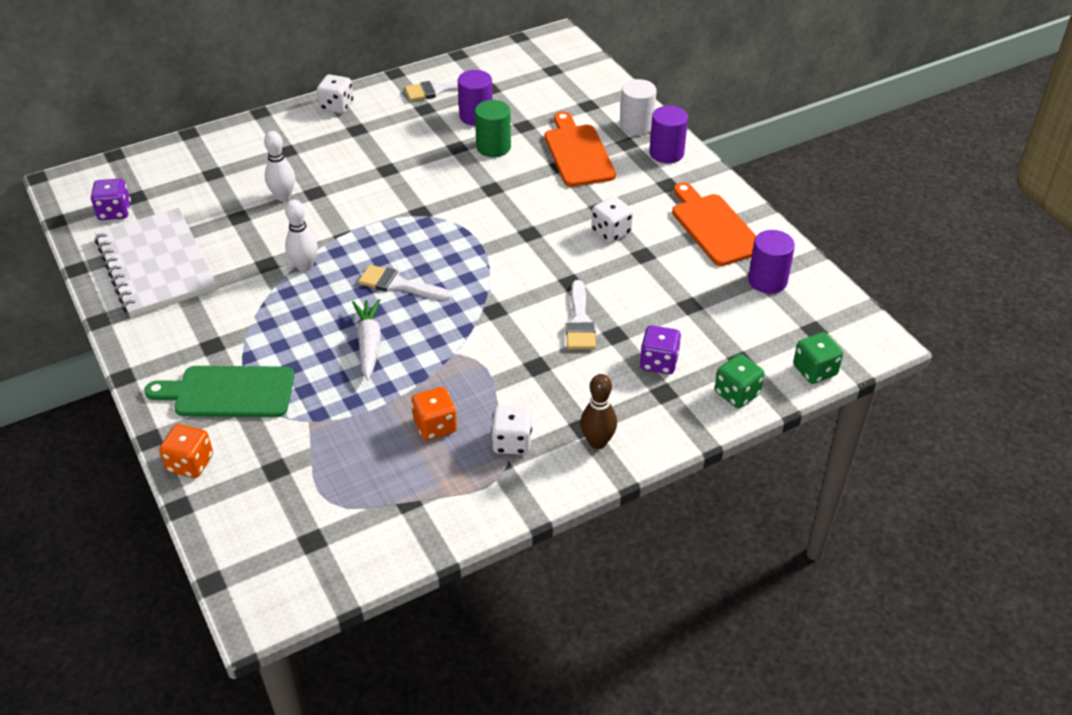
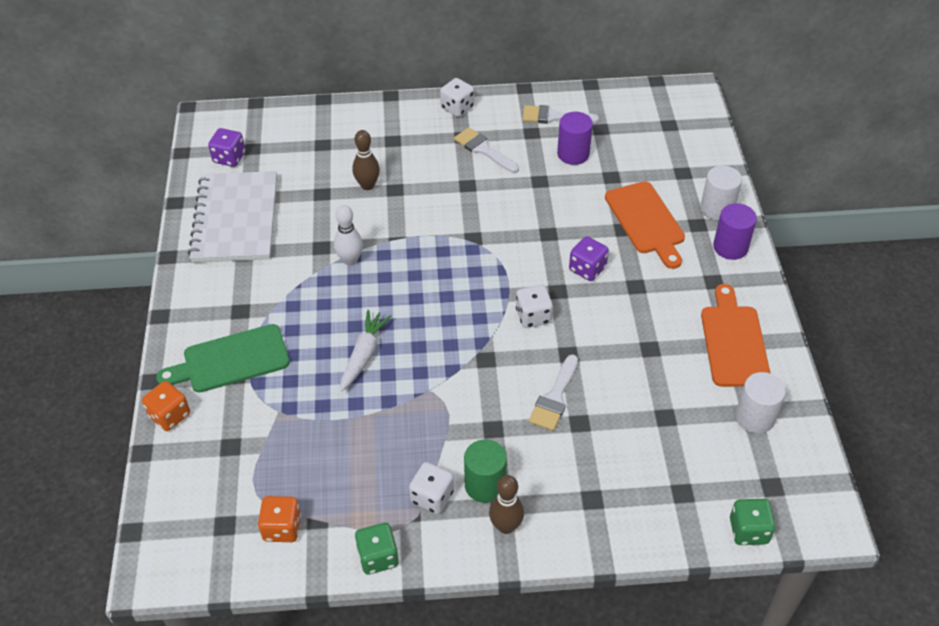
camera: 25 degrees right, 5 degrees up
green cutting board [144,366,294,417] -> green cutting board turned 45 degrees counterclockwise [156,324,290,393]
white bowling pin [264,131,295,201] -> brown bowling pin [352,130,380,190]
white brush [358,265,452,301] -> white brush moved to [454,127,519,173]
orange dice [411,387,457,440] -> orange dice moved to [258,496,301,542]
green cylinder [475,100,511,157] -> green cylinder moved to [464,439,507,503]
orange cutting board [545,111,616,187] -> orange cutting board turned 150 degrees clockwise [605,181,685,269]
white dice [591,196,633,243] -> white dice moved to [516,285,553,328]
purple dice [640,325,681,374] -> purple dice moved to [569,236,609,281]
green dice [715,354,765,408] -> green dice moved to [355,523,399,575]
purple cylinder [748,230,795,294] -> white cylinder [735,372,786,434]

